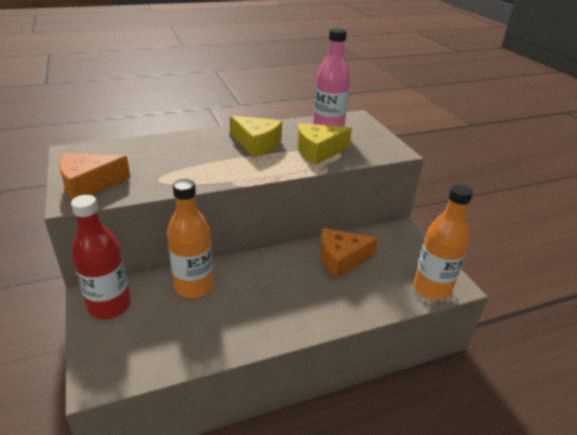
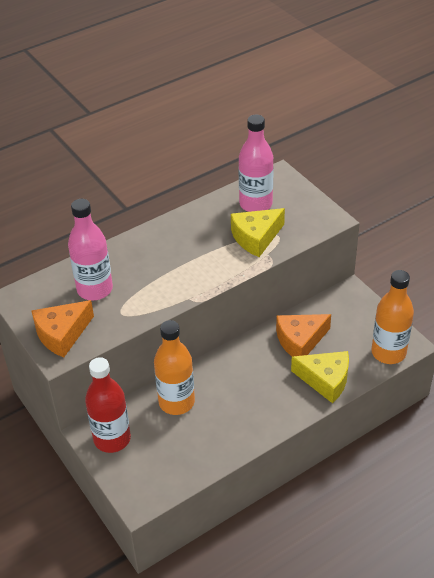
camera: 10 degrees left, 10 degrees up
yellow cheese [230,116,282,157] -> yellow cheese moved to [291,351,349,403]
none -> pink bottle [68,199,113,301]

